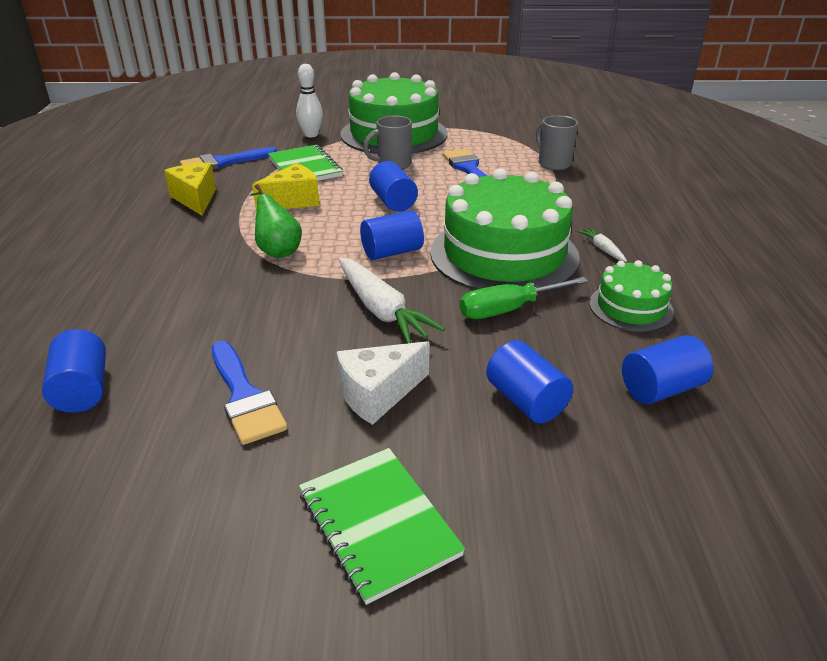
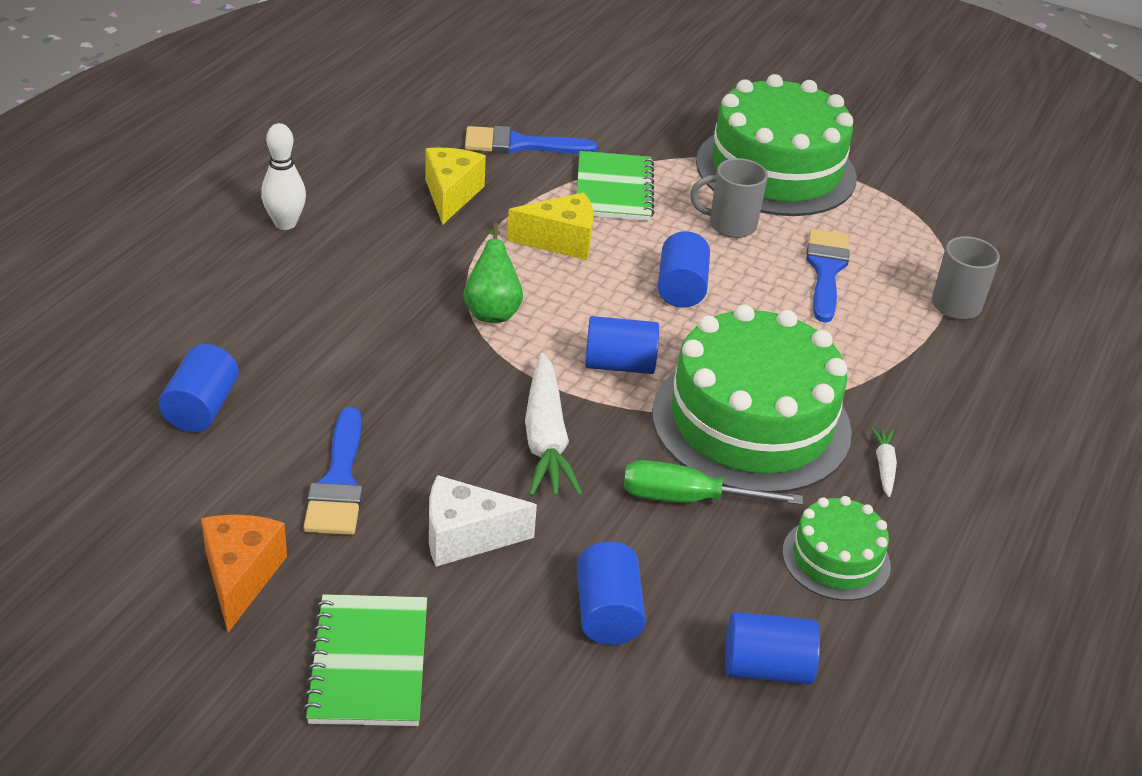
camera: 25 degrees right, 5 degrees up
white bowling pin [296,64,323,137] -> white bowling pin moved to [261,123,306,230]
none -> orange cheese [201,514,287,633]

